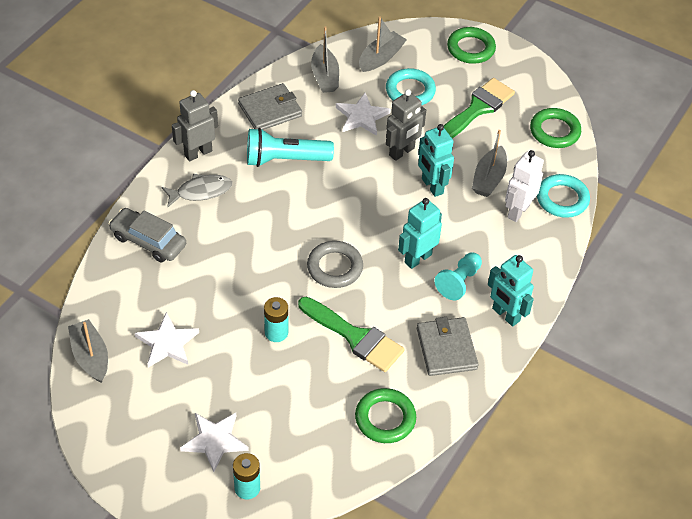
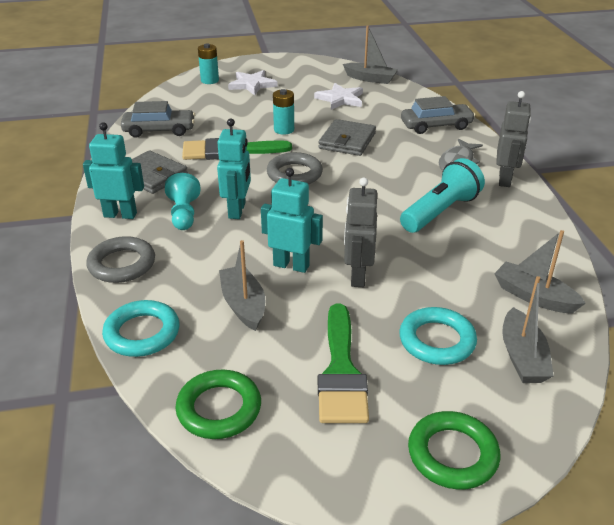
camera: 140 degrees right, 15 degrees down
grey wallet [238,83,302,130] -> grey wallet moved to [318,119,376,156]
white star [336,93,391,136] -> none
green ring [355,388,416,443] -> grey car [121,101,195,138]
white robot [505,150,544,222] -> none
none -> grey ring [86,236,155,283]

